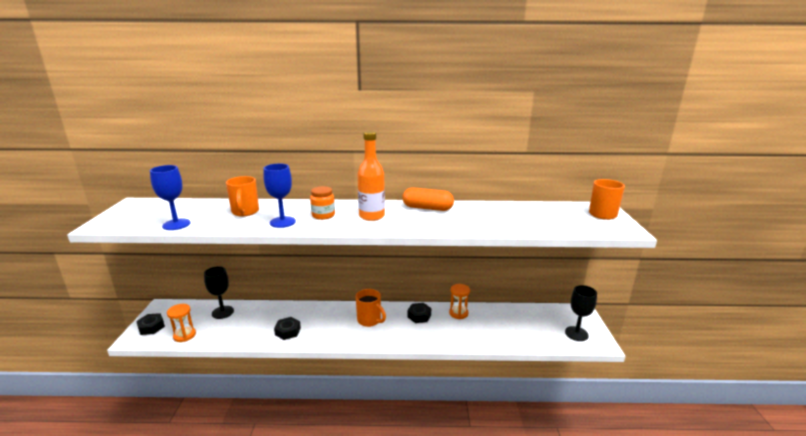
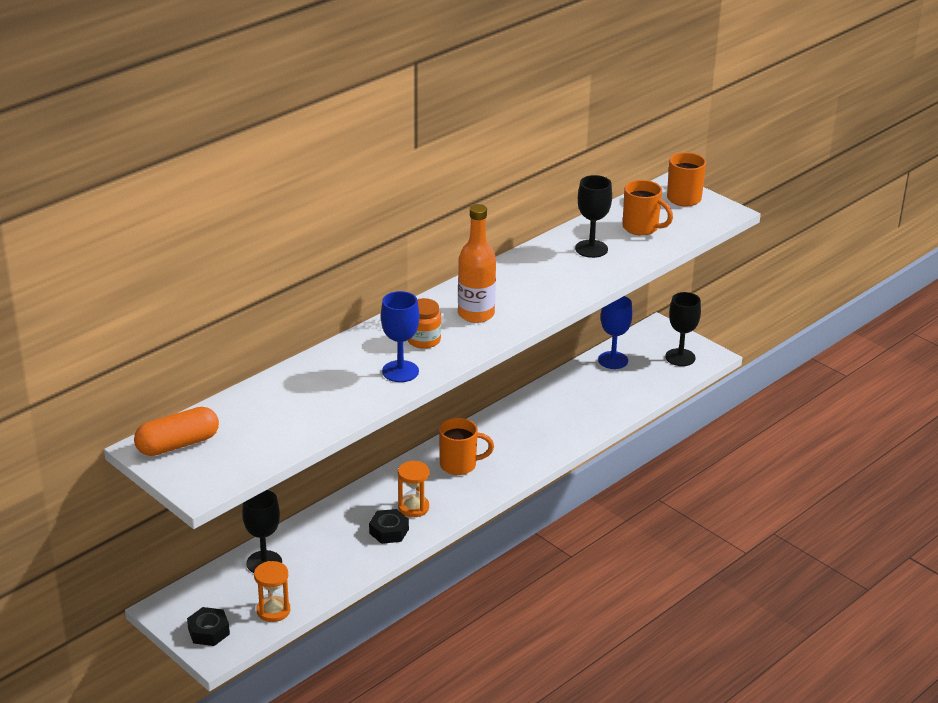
camera: 45 degrees left, 10 degrees up
blue goblet [150,165,191,230] -> blue goblet moved to [598,296,632,369]
orange mug [226,176,259,216] -> orange mug moved to [623,180,673,236]
orange capsule [402,187,454,211] -> orange capsule moved to [134,407,219,456]
black nut [407,303,431,323] -> none
orange hourglass [449,284,470,319] -> orange hourglass moved to [398,461,429,517]
none -> black goblet [575,175,612,258]

